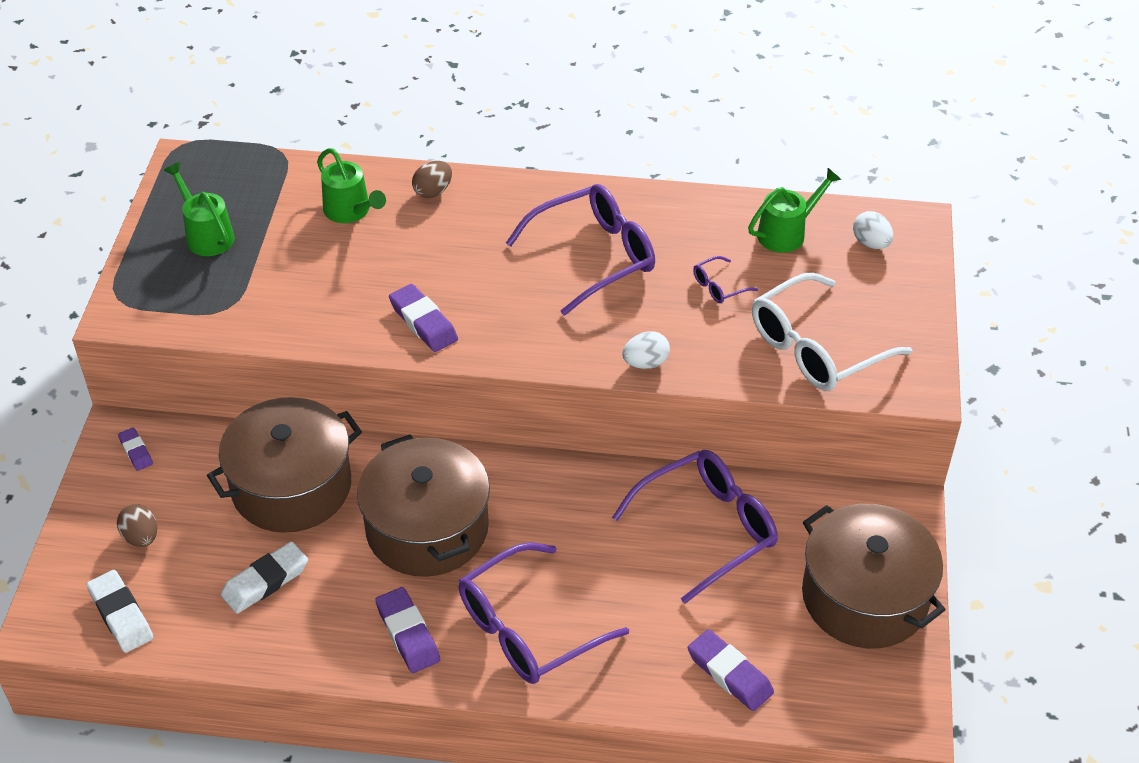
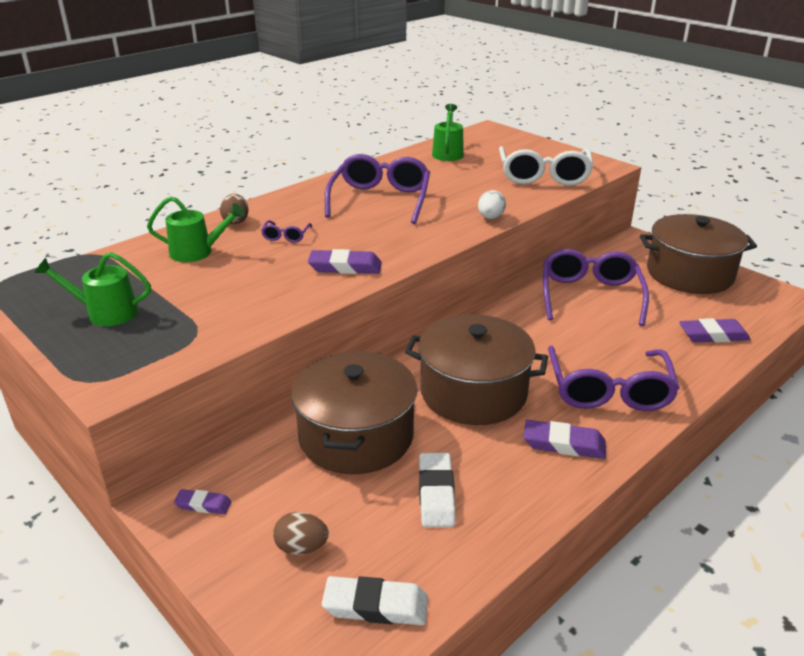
camera: 50 degrees left, 15 degrees down
purple glasses [693,256,758,303] -> purple glasses moved to [261,220,312,242]
white egg [853,211,893,249] -> none

